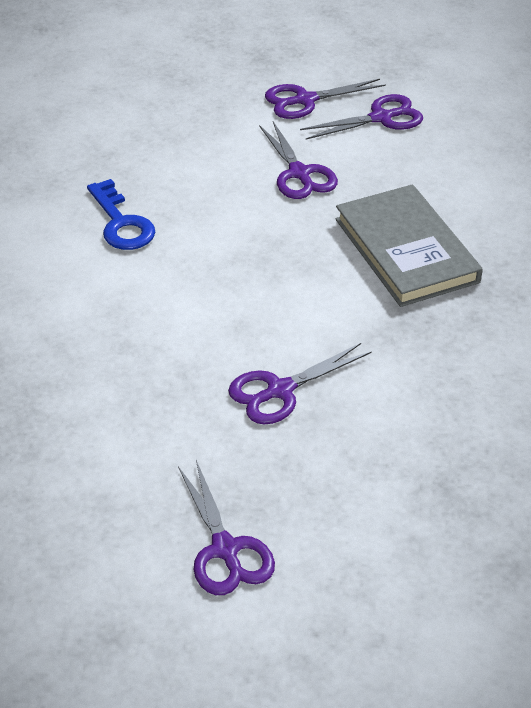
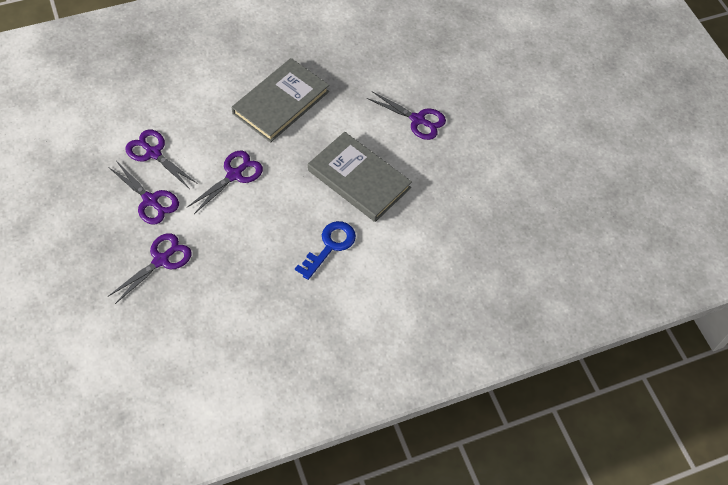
camera: 120 degrees left, 15 degrees up
purple scissors [178,460,275,595] -> purple scissors moved to [109,233,192,304]
none -> grey book [308,132,412,222]

